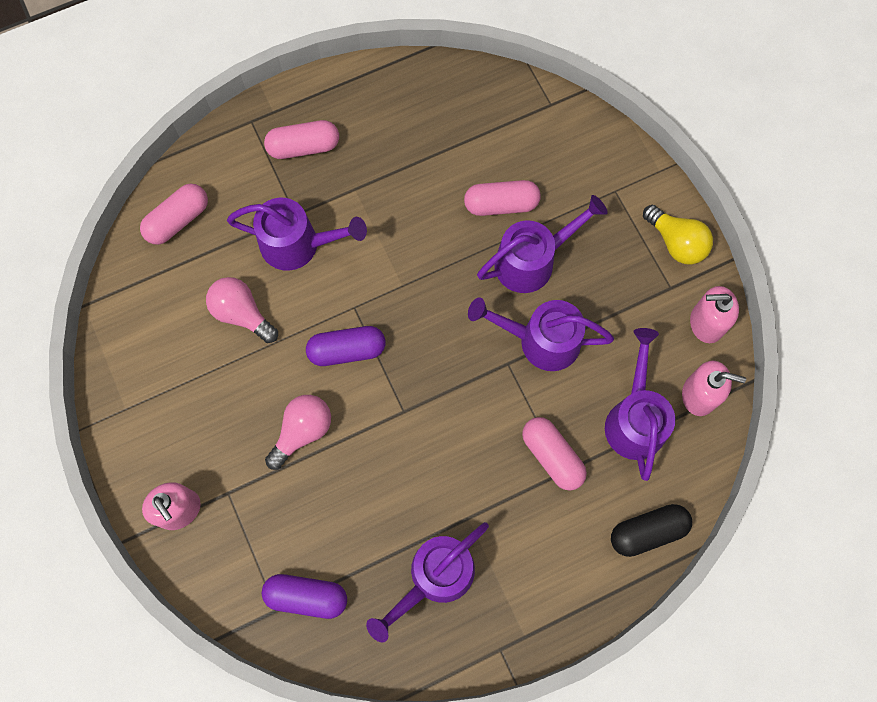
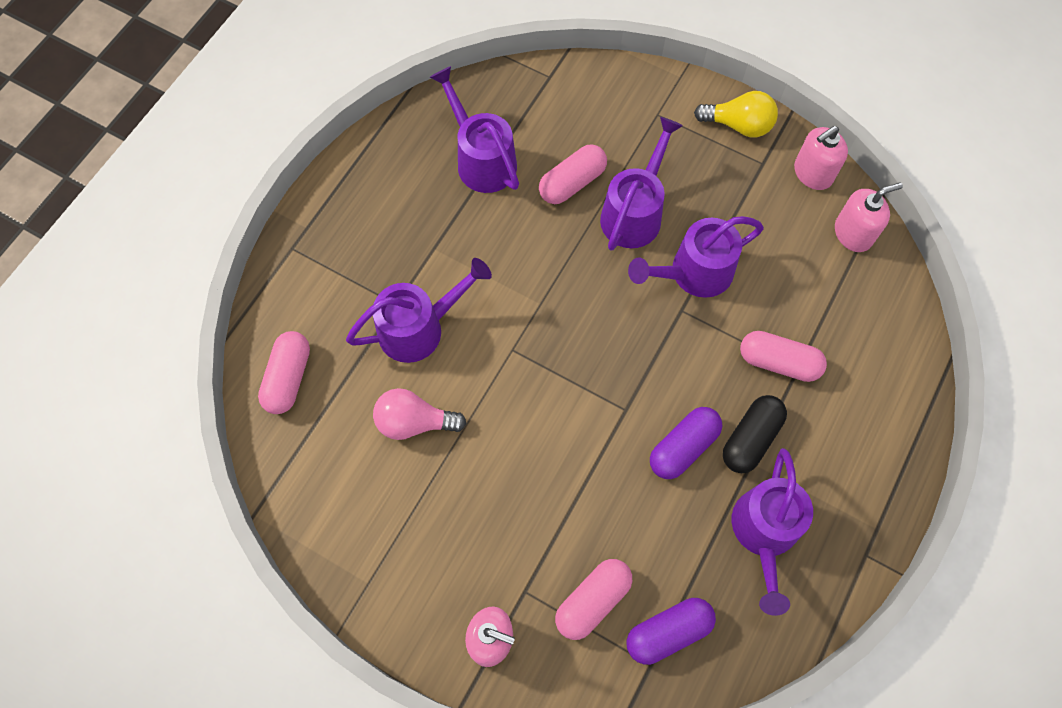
camera: 35 degrees left, 5 degrees down
pink capsule [264,120,339,159] -> pink capsule moved to [555,559,632,640]
pink light bulb [265,395,331,470] -> none
purple capsule [306,326,385,366] -> purple capsule moved to [650,407,722,479]
purple watering can [605,328,675,481] -> purple watering can moved to [430,66,519,193]
black capsule [611,504,692,557] -> black capsule moved to [723,395,787,473]

